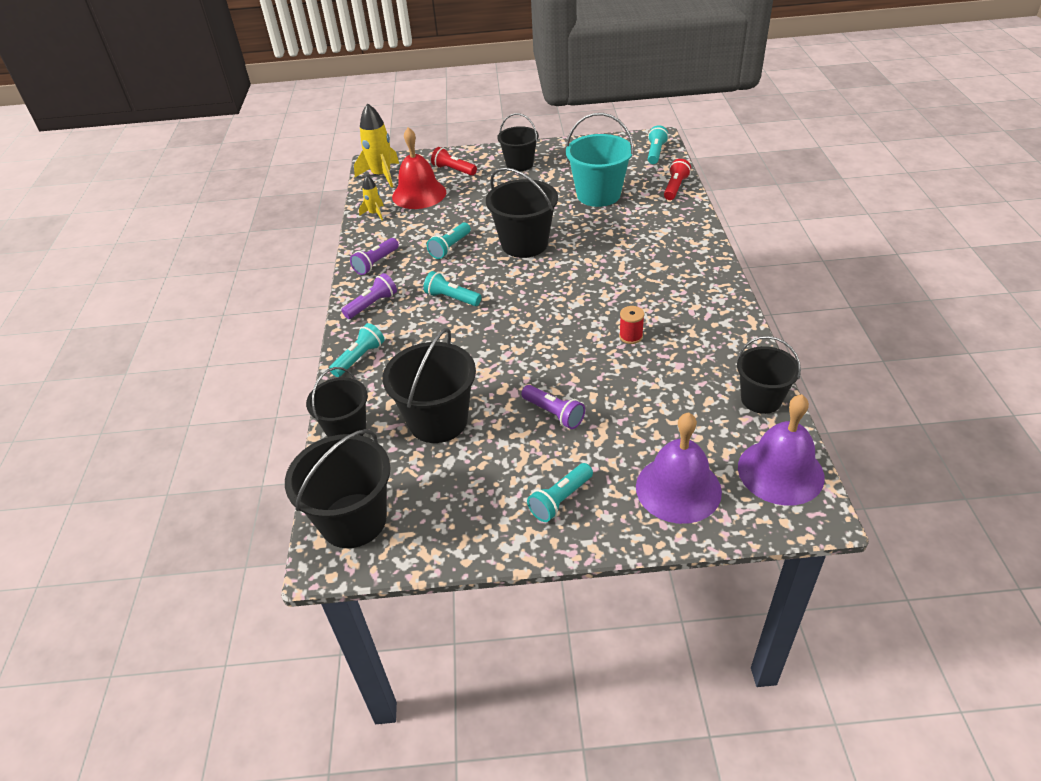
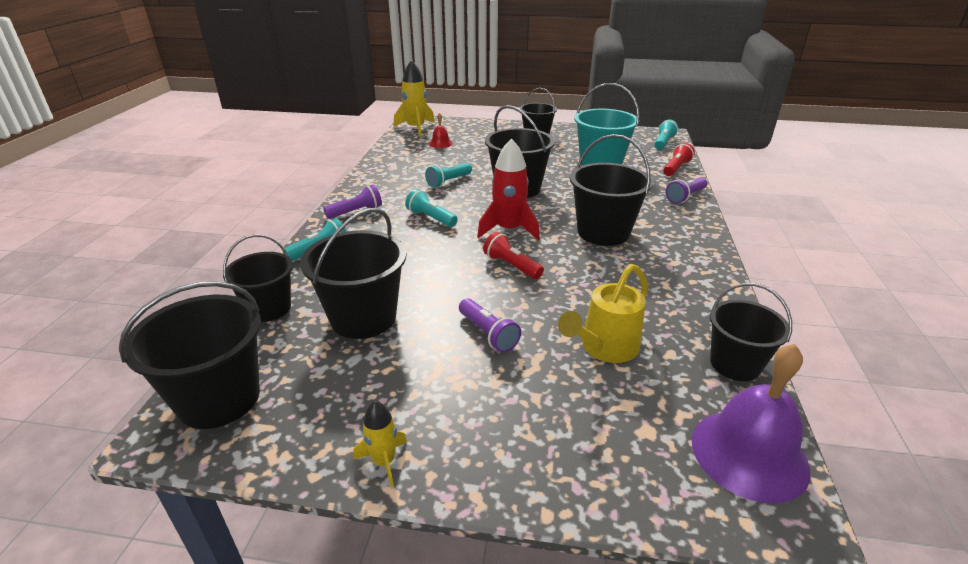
camera: 10 degrees right, 10 degrees down
purple flashlight [350,238,399,275] -> purple flashlight moved to [666,177,707,204]
yellow rocket [359,175,384,220] -> yellow rocket moved to [354,401,407,487]
red bell [392,127,446,209] -> red bell [429,113,453,148], size x0.49
red flashlight [431,147,477,176] -> red flashlight moved to [483,232,544,279]
turquoise flashlight [527,463,593,522] -> none
red spool [619,306,644,344] -> none
purple bell [636,412,722,524] -> none
none -> red rocket [477,138,540,240]
none -> yellow watering can [558,264,648,363]
none -> black bucket [570,134,653,246]

